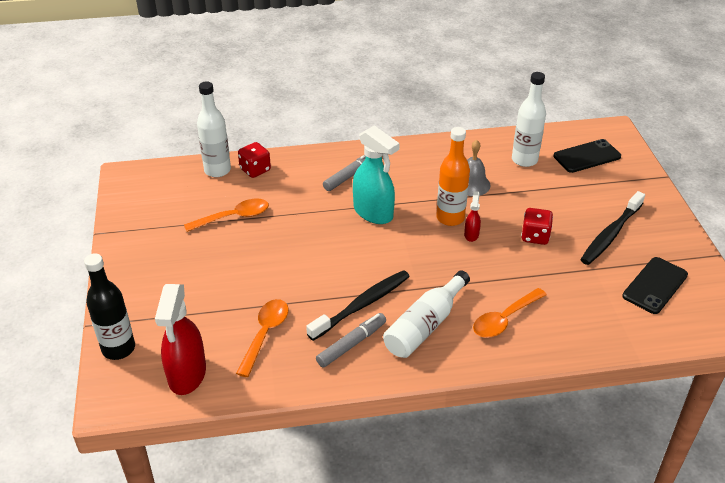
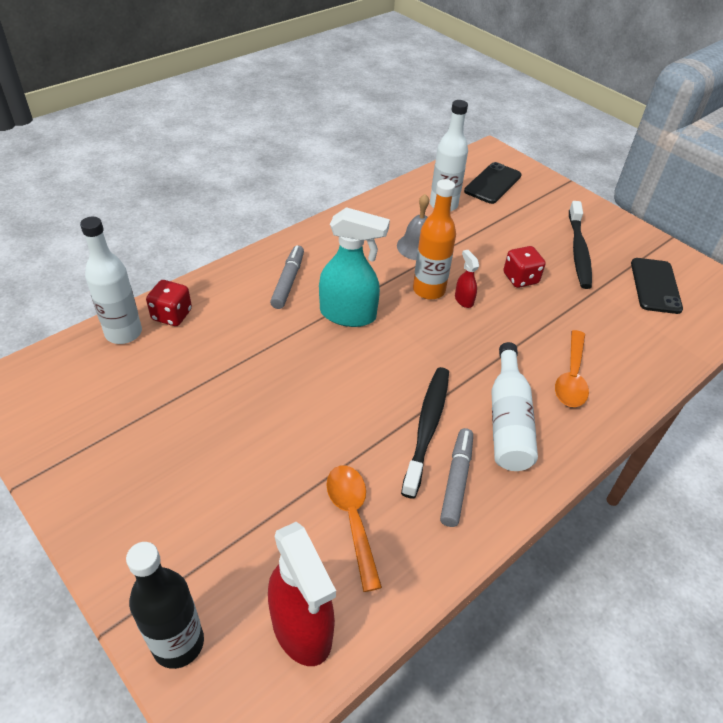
camera: 35 degrees left, 5 degrees up
orange spoon [184,199,269,232] -> none

